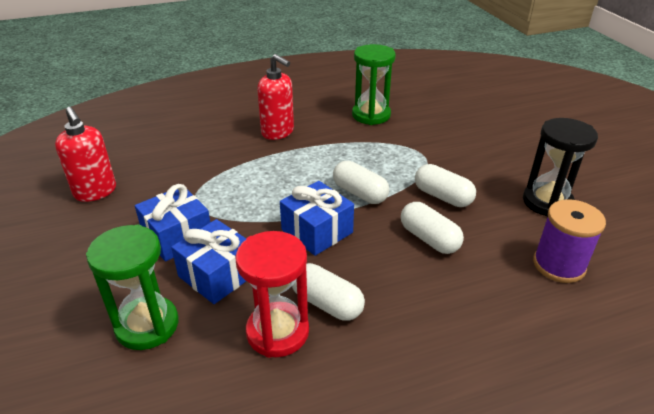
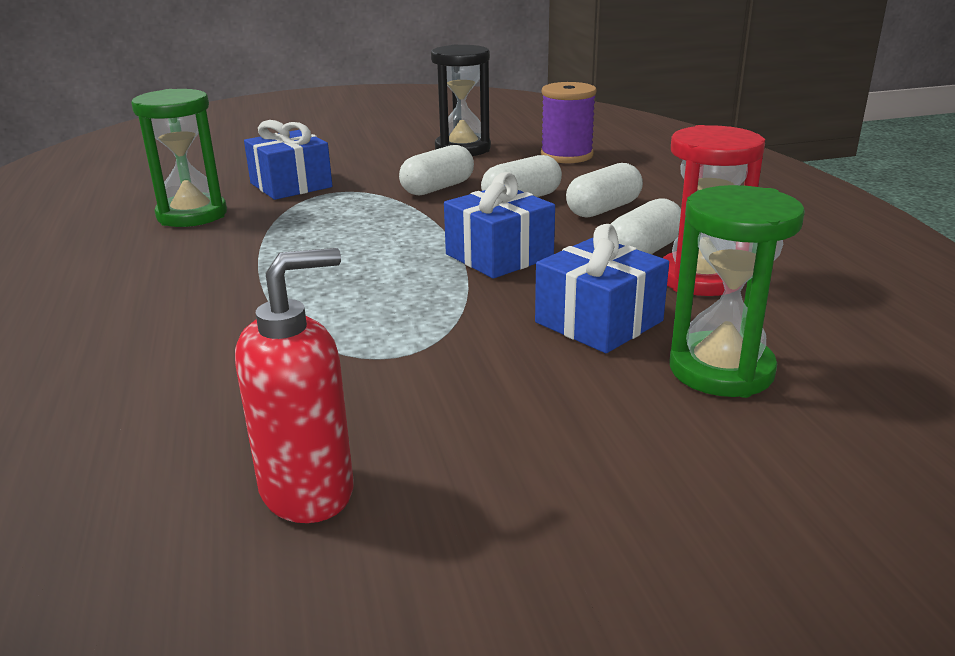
camera: 85 degrees left, 10 degrees down
blue gift [135,184,210,262] -> blue gift moved to [244,120,332,200]
red soap dispenser [257,54,294,140] -> none
white capsule [333,161,389,204] -> white capsule moved to [566,163,643,218]

